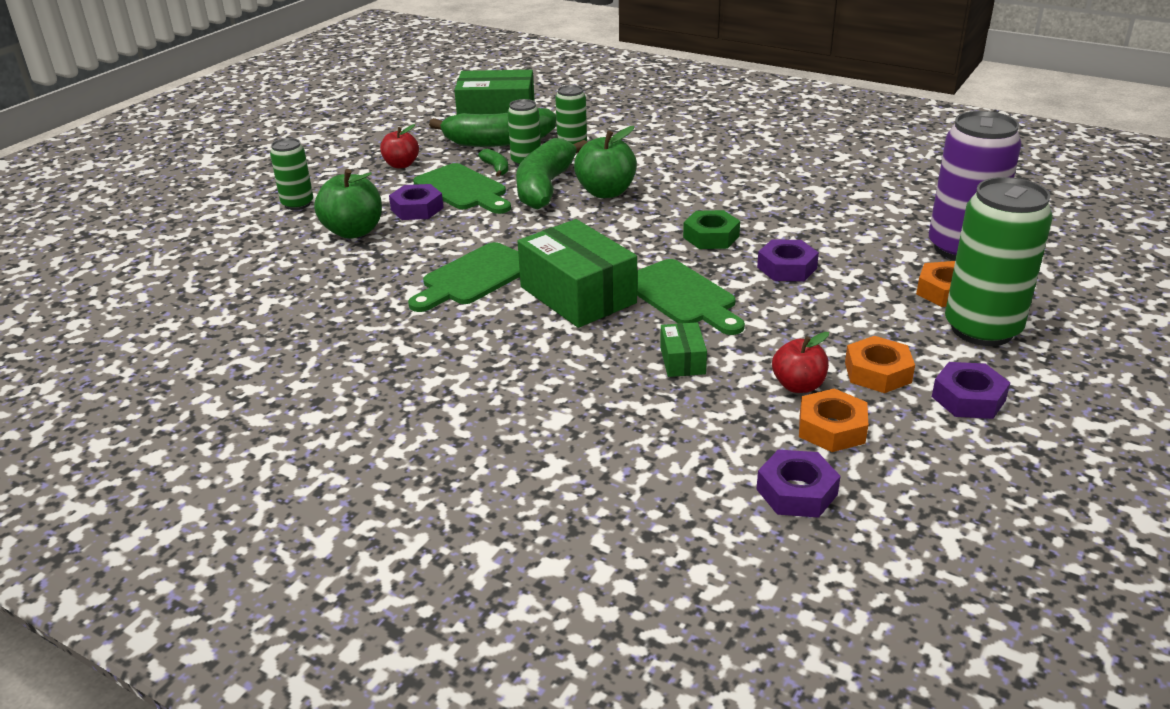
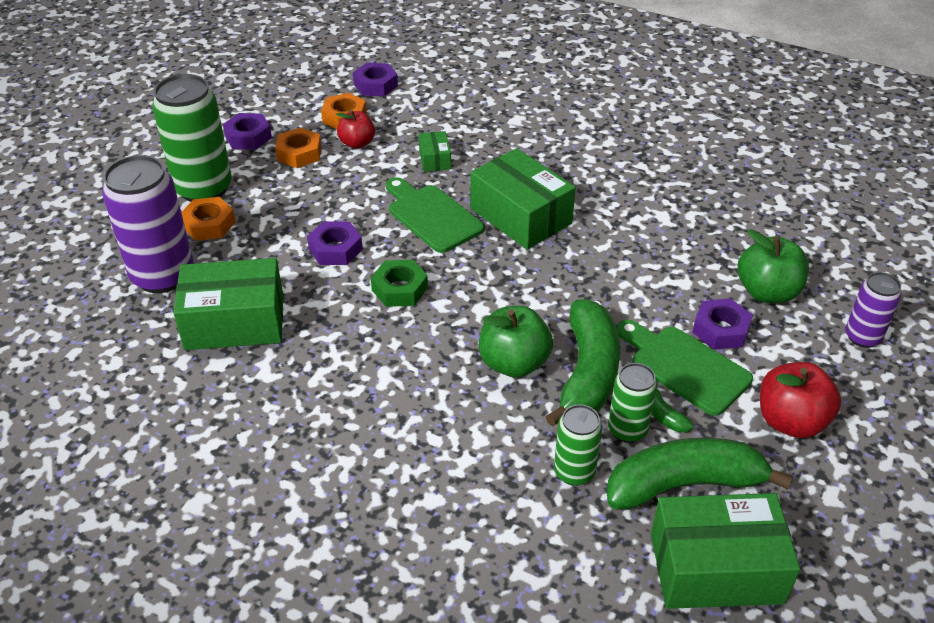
camera: 175 degrees right, 10 degrees up
green can [270,138,313,210] -> purple can [845,272,902,348]
red apple [380,124,419,168] -> red apple [760,362,841,438], size x1.53
green cutting board [408,242,520,312] -> none
none -> green box [173,258,283,350]

